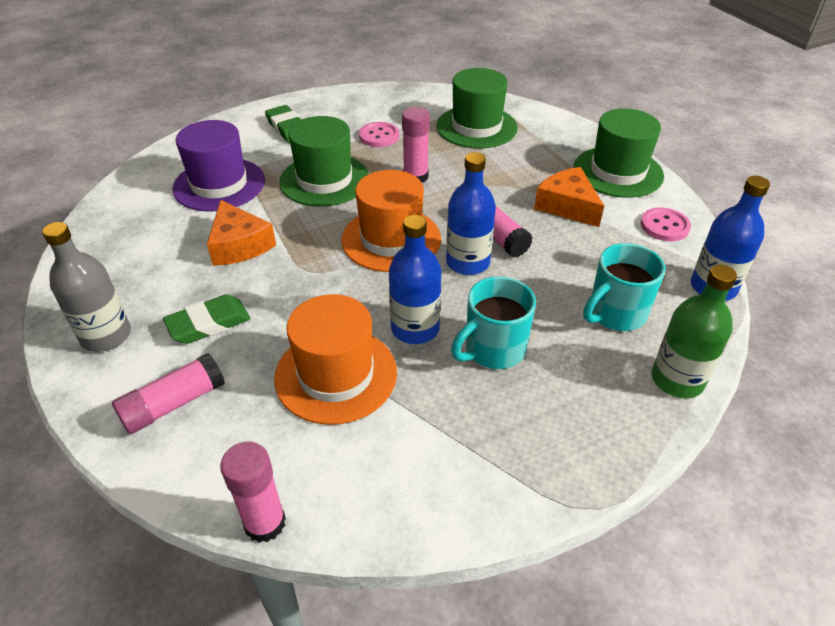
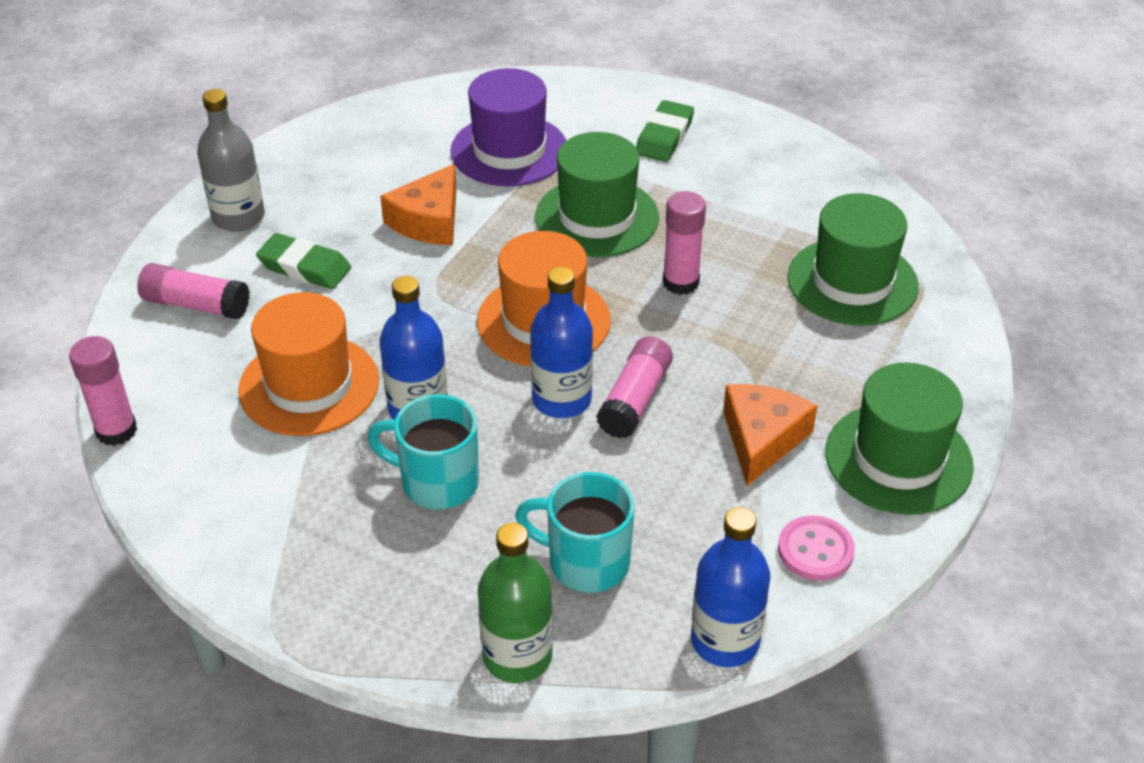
camera: 55 degrees right, 0 degrees up
pink button [359,122,399,147] -> none

